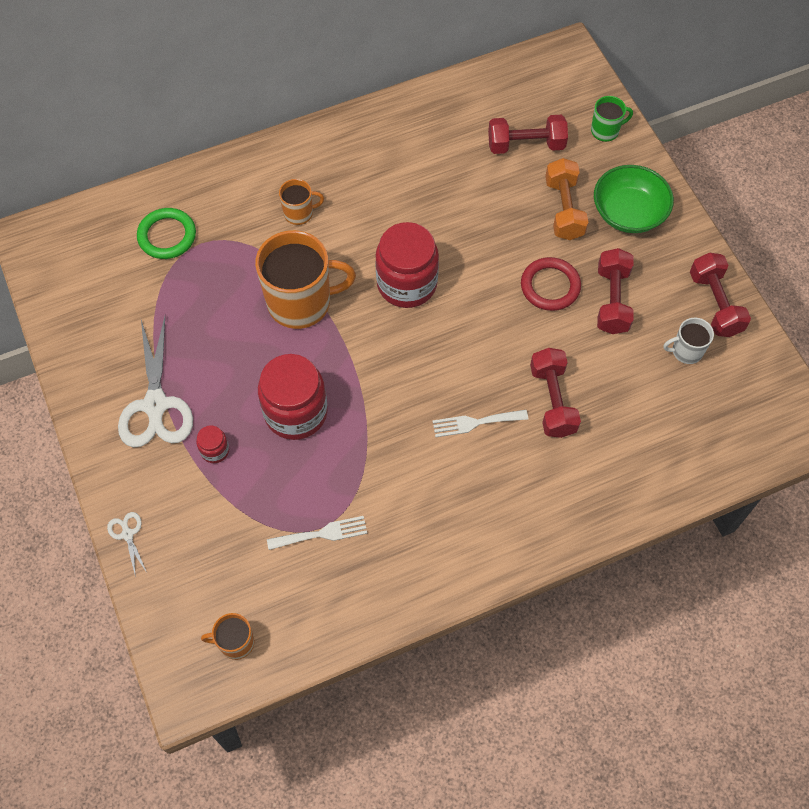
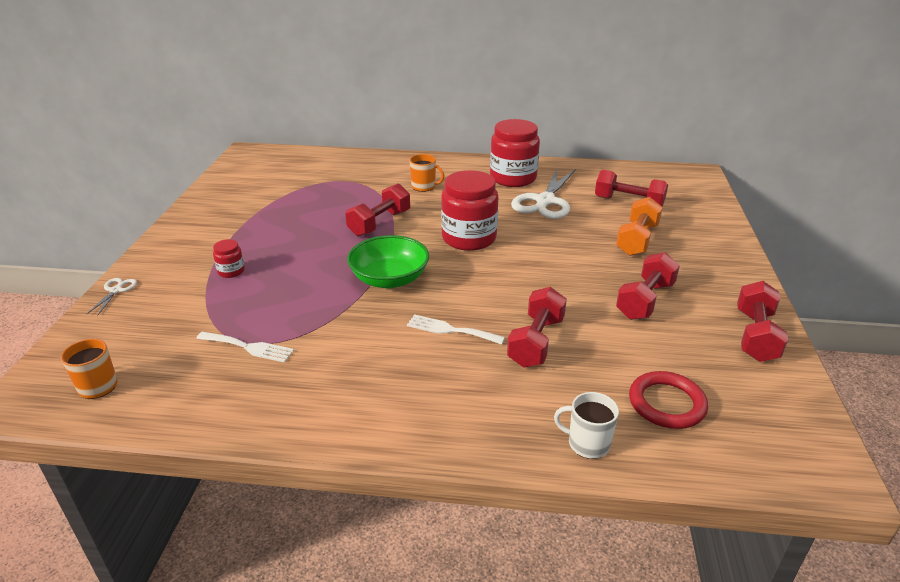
camera: 30 degrees right, 30 degrees down
white scissors [118,317,193,448] -> white scissors moved to [511,167,576,219]
green ring [137,208,196,259] -> none
orange mug [255,230,356,329] -> red dumbbell [345,183,410,237]
red jar [258,354,328,440] -> red jar moved to [490,119,540,187]
red ring [521,257,581,311] -> red ring moved to [629,371,708,429]
green mug [591,96,633,142] -> none
green bowl [594,165,674,233] -> green bowl moved to [347,235,429,288]
white mug [663,318,714,364] -> white mug moved to [554,392,619,459]

